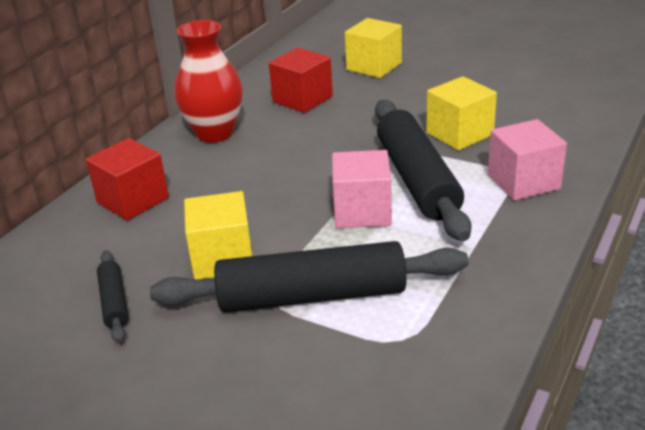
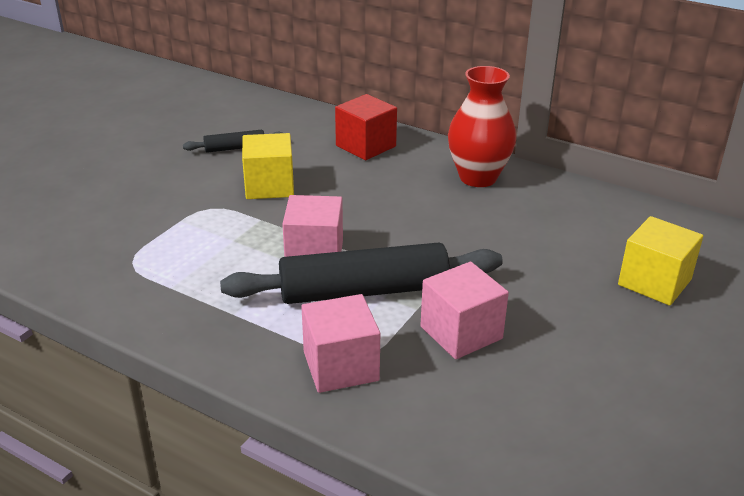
camera: 90 degrees right, 0 degrees up
black rolling pin [150,241,468,312] -> none
red cube [269,47,333,113] -> none
yellow cube [426,76,497,150] -> pink cube [420,262,509,359]

